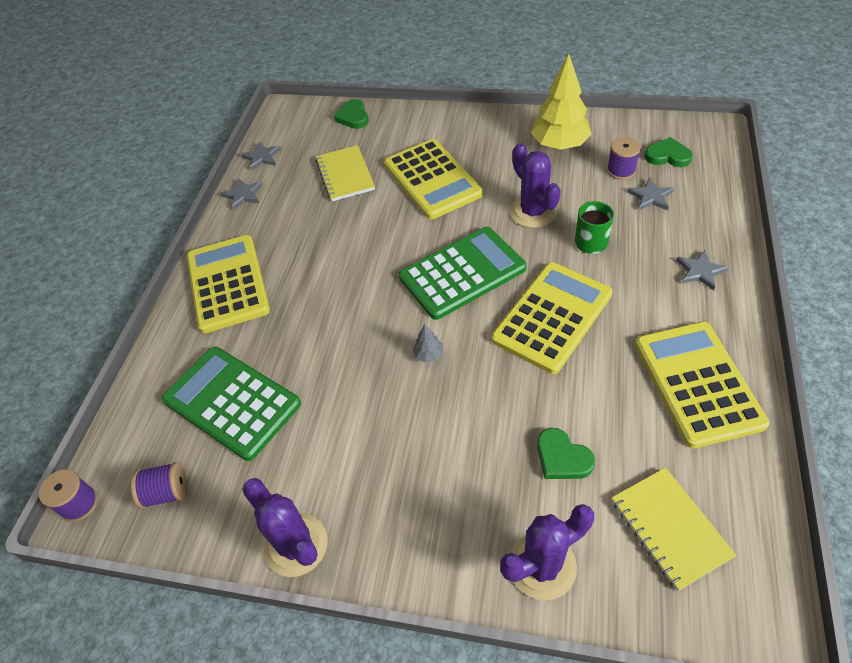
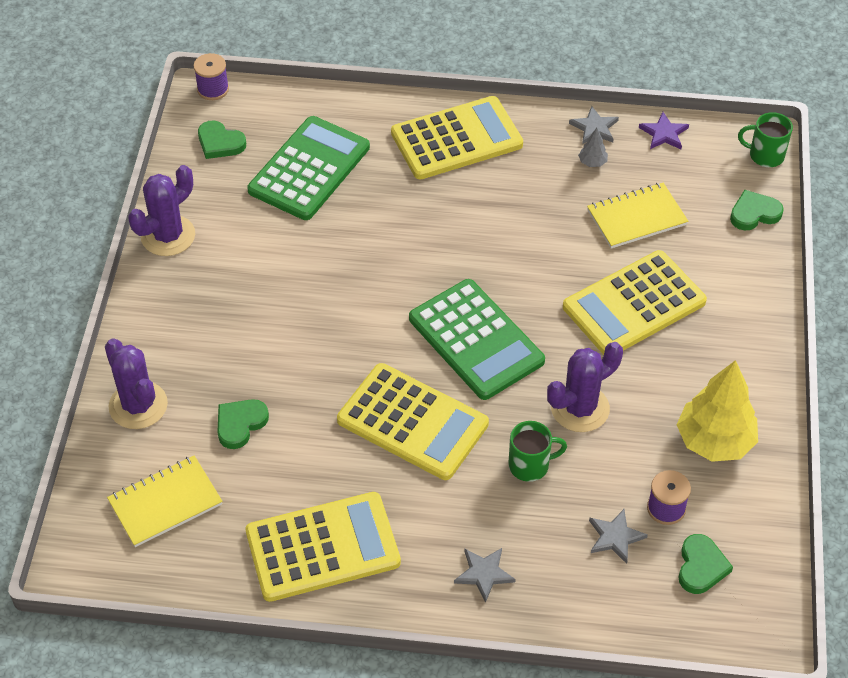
camera: 80 degrees right, 0 degrees up
purple spool [131,462,187,509] -> green heart [198,121,246,159]
grey star [241,142,281,171] -> purple star [639,112,689,149]
grey tree [413,324,443,363] -> grey tree moved to [578,128,608,167]
none -> green mug [738,112,793,167]

